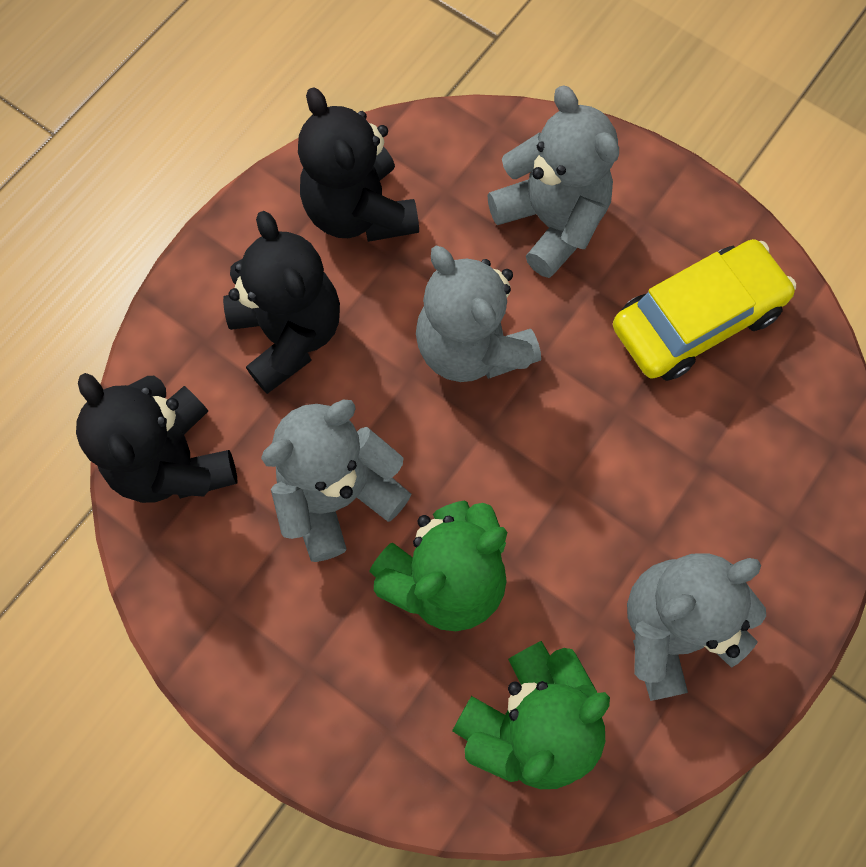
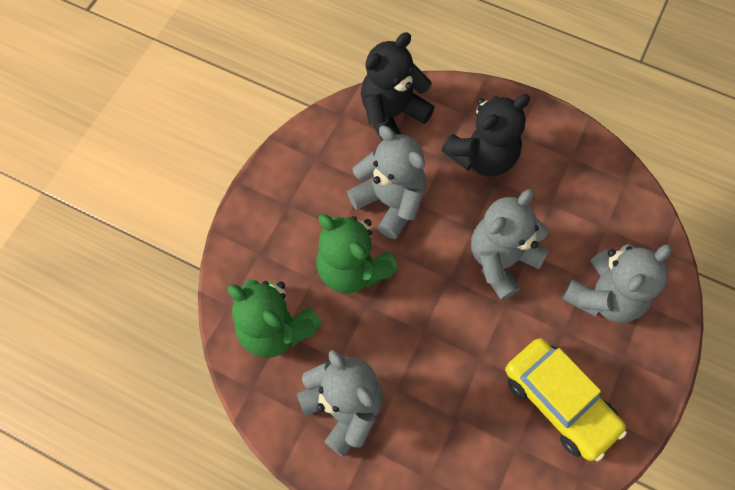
camera: 80 degrees right, 5 degrees down
black teddy bear [298,87,419,242] -> none

